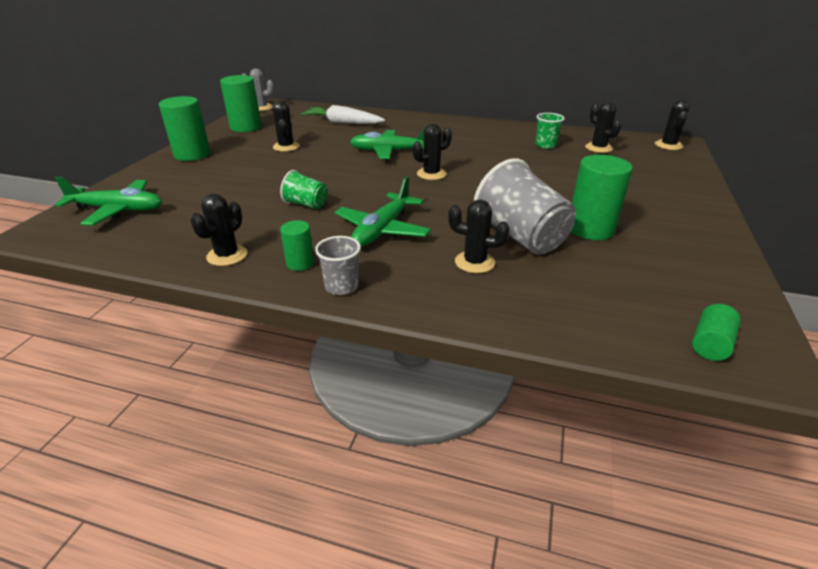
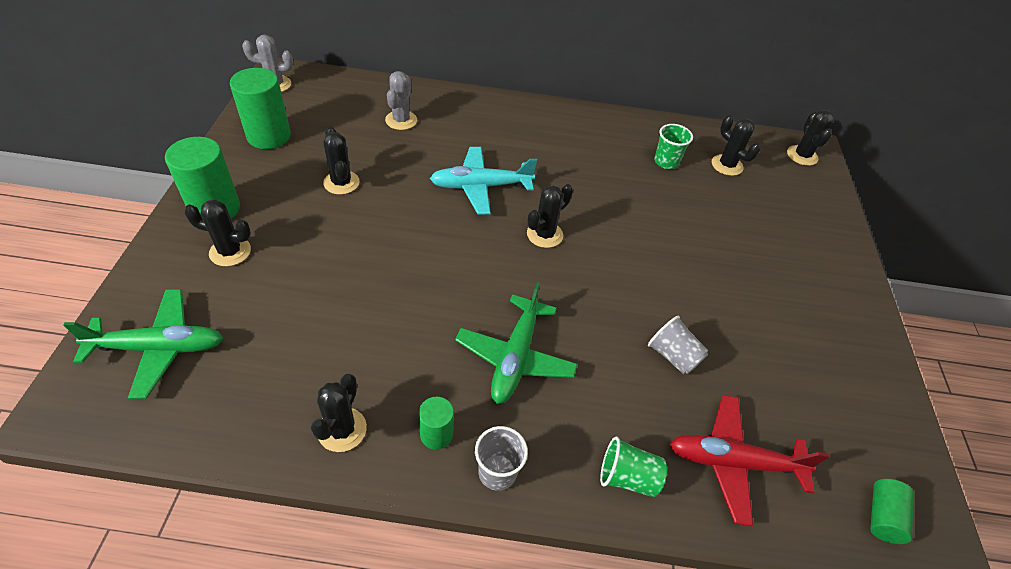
camera: 15 degrees left, 15 degrees up
green cup [280,170,327,209] -> green cup moved to [600,436,667,497]
white carrot [301,105,385,124] -> grey cactus [385,71,417,130]
green plane [350,128,425,159] -> turquoise plane [430,147,537,215]
black cactus [448,200,509,273] -> black cactus moved to [184,199,251,266]
grey cup [474,158,576,255] -> grey cup [648,316,709,374], size x0.52
green cylinder [571,155,633,240] -> none
none -> red plane [670,395,830,526]

